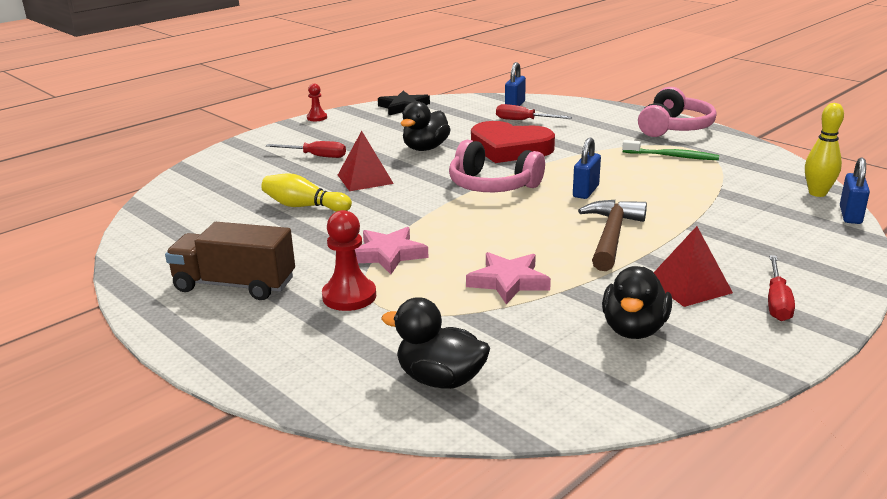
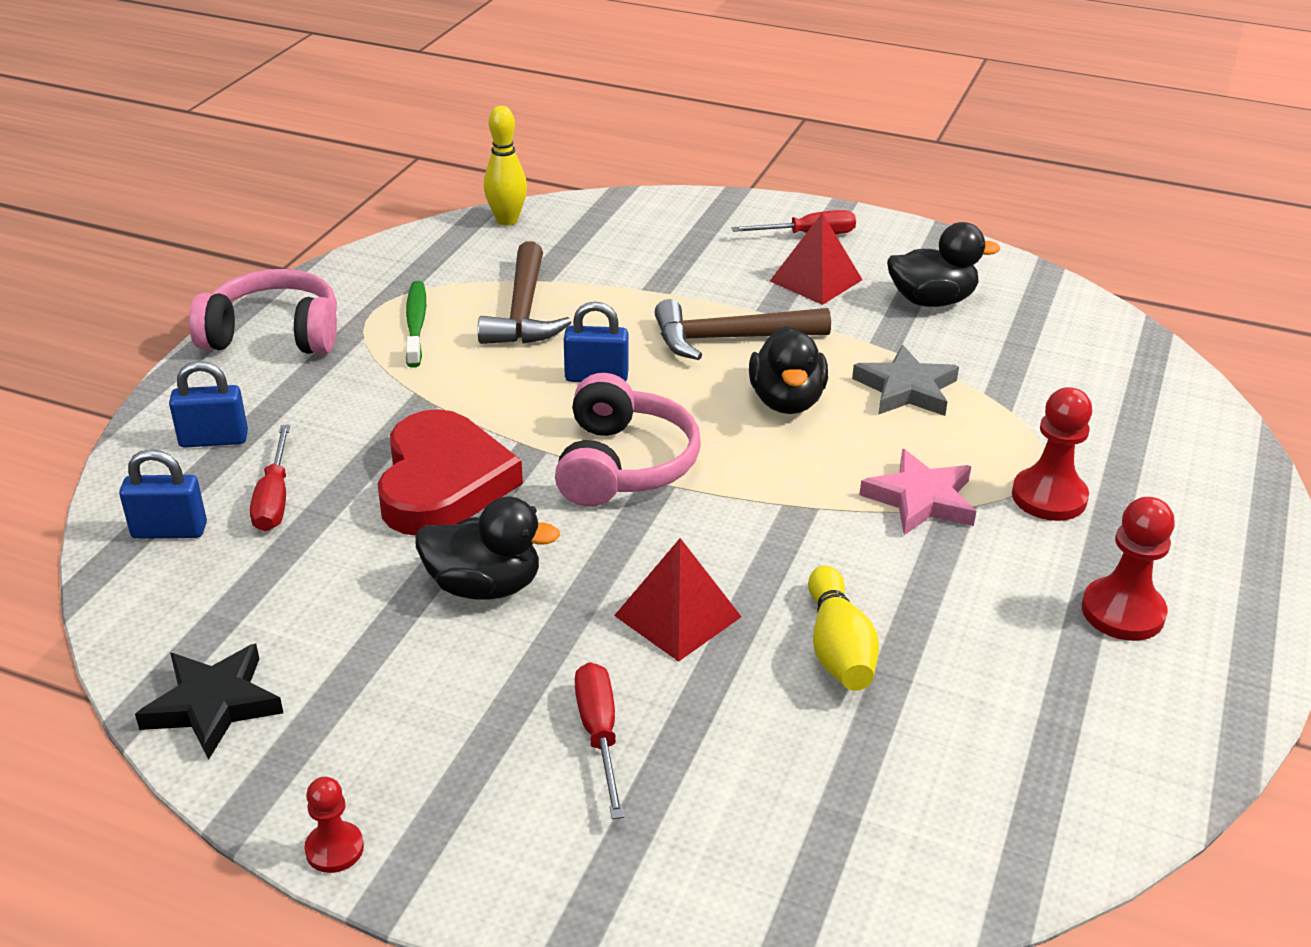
camera: 115 degrees left, 10 degrees up
brown truck [165,222,295,300] -> red pawn [1082,497,1175,641]
black duck [381,297,490,389] -> black duck moved to [749,326,828,414]
pink star [466,252,551,304] -> grey star [852,345,959,416]
blue padlock [840,158,870,224] -> blue padlock moved to [169,361,248,448]
none -> brown hammer [478,241,571,344]

